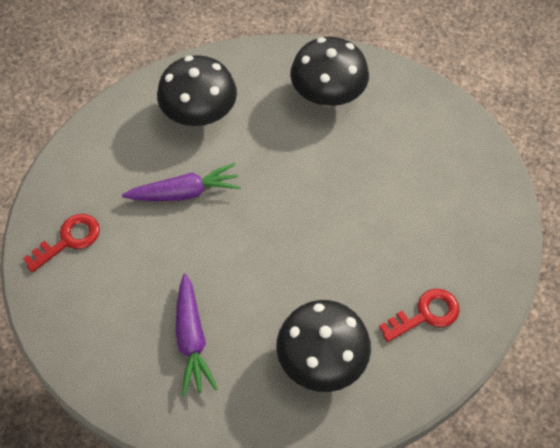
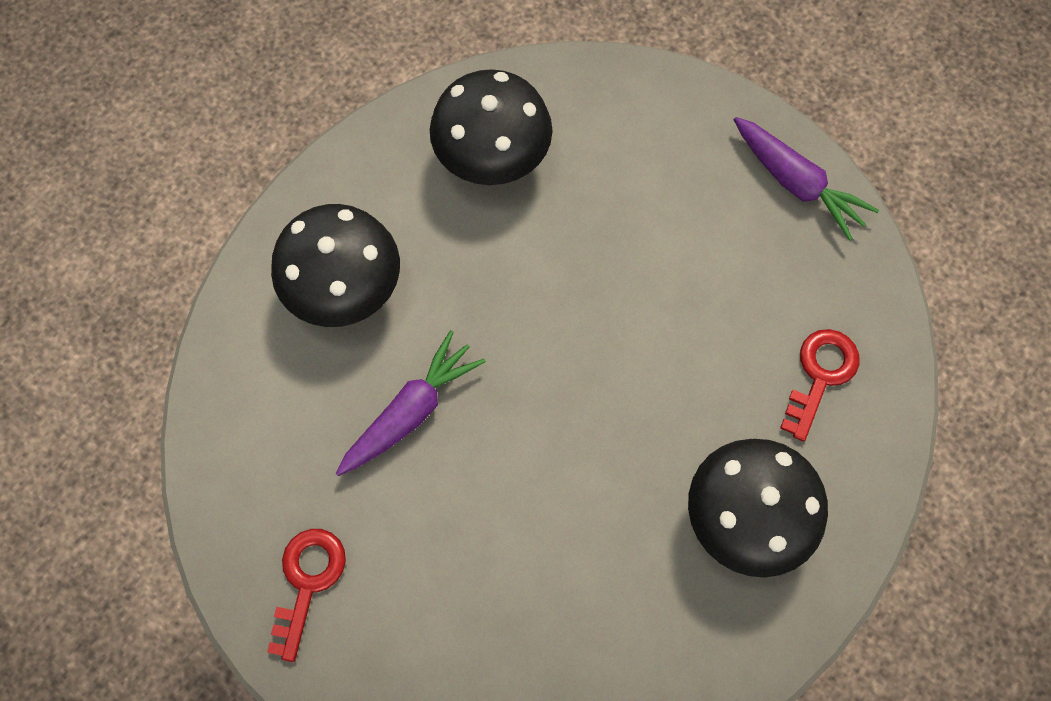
camera: 35 degrees left, 10 degrees up
purple carrot [175,273,218,396] -> purple carrot moved to [734,117,879,241]

